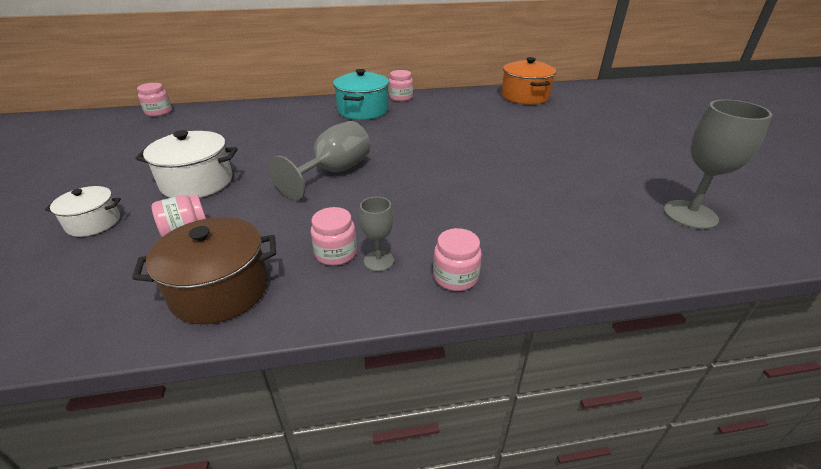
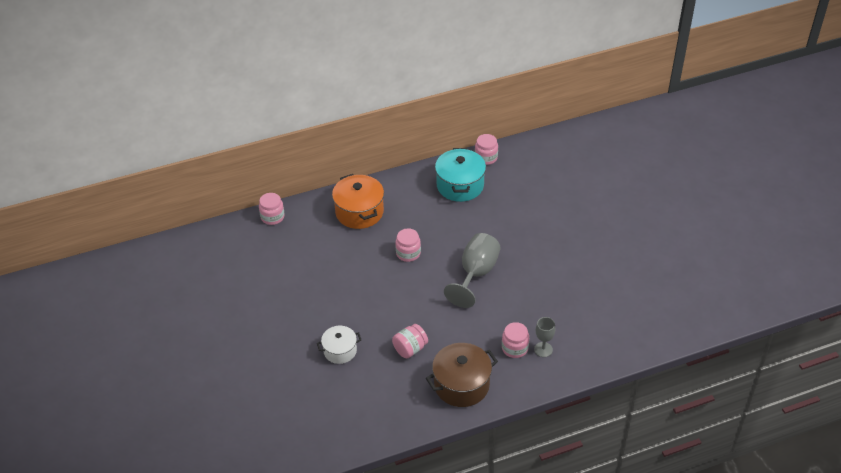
camera: 10 degrees left, 10 degrees up
white pot [135,130,238,198] -> none
pink jar [433,228,482,291] -> pink jar moved to [395,228,421,262]
orange pot [501,57,556,105] -> orange pot moved to [332,174,384,229]
grey goblet [663,99,772,230] -> none

